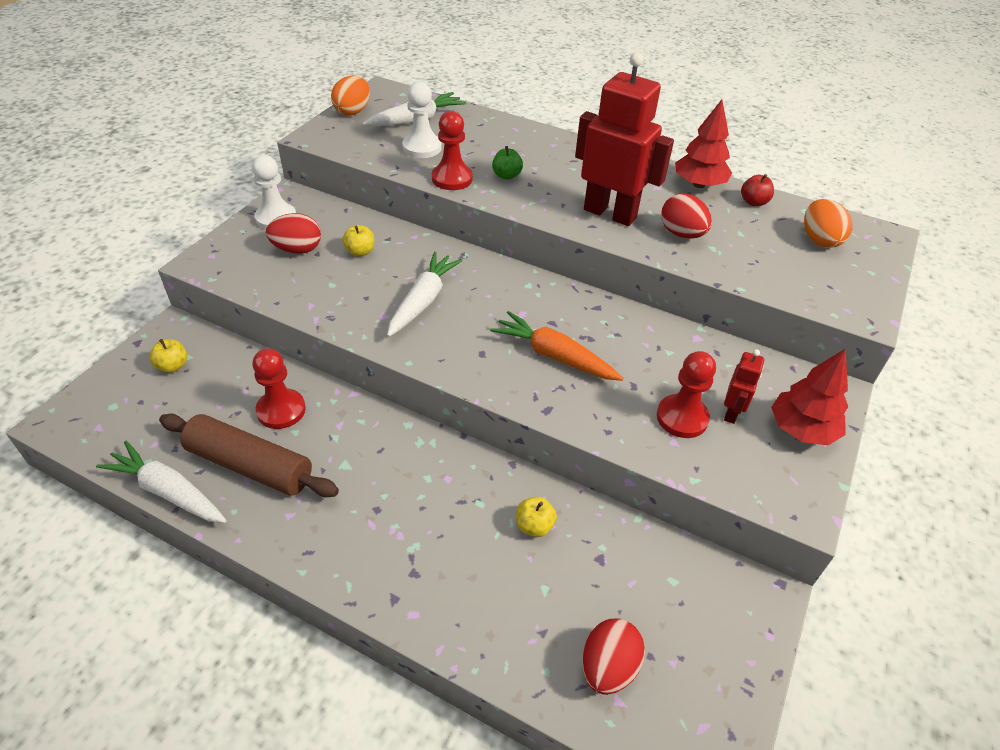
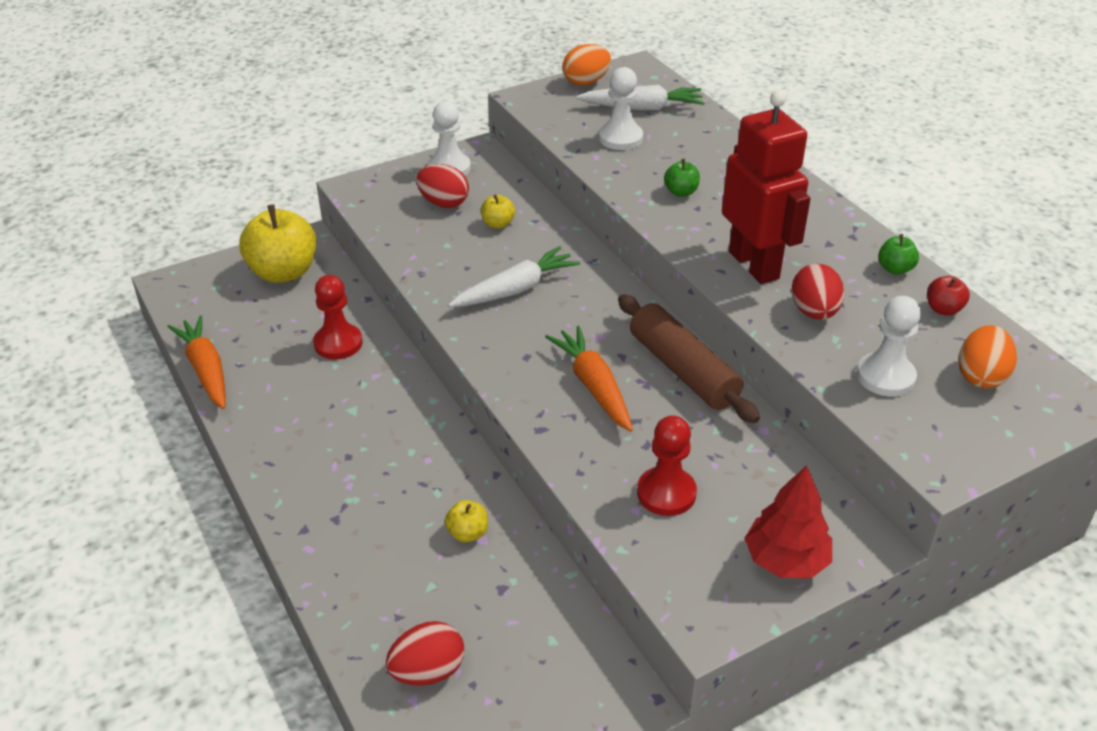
camera: 35 degrees right, 5 degrees down
white carrot [96,441,227,523] -> orange carrot [167,315,226,409]
yellow apple [150,339,187,373] -> yellow apple [239,204,316,283], size x2.20
brown rolling pin [159,414,339,497] -> brown rolling pin moved to [618,294,760,423]
red pawn [432,111,473,190] -> none
red tree [675,100,732,188] -> green apple [878,234,919,275]
red robot [724,349,765,424] -> none
none -> white pawn [857,296,921,397]

